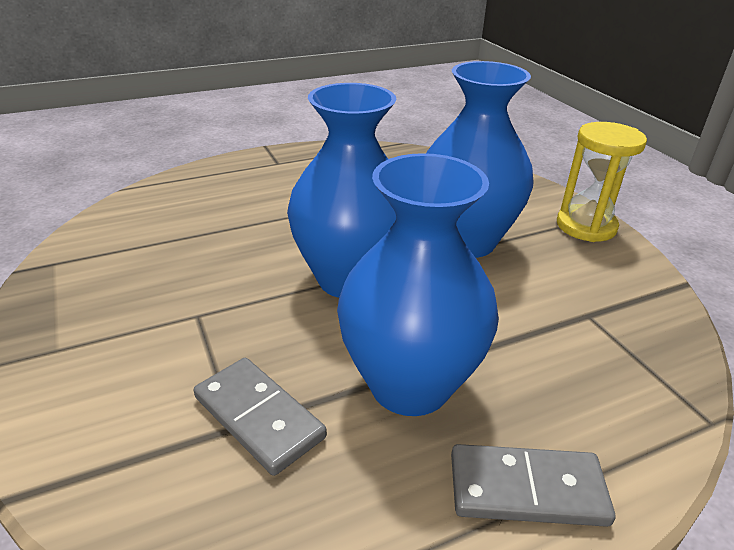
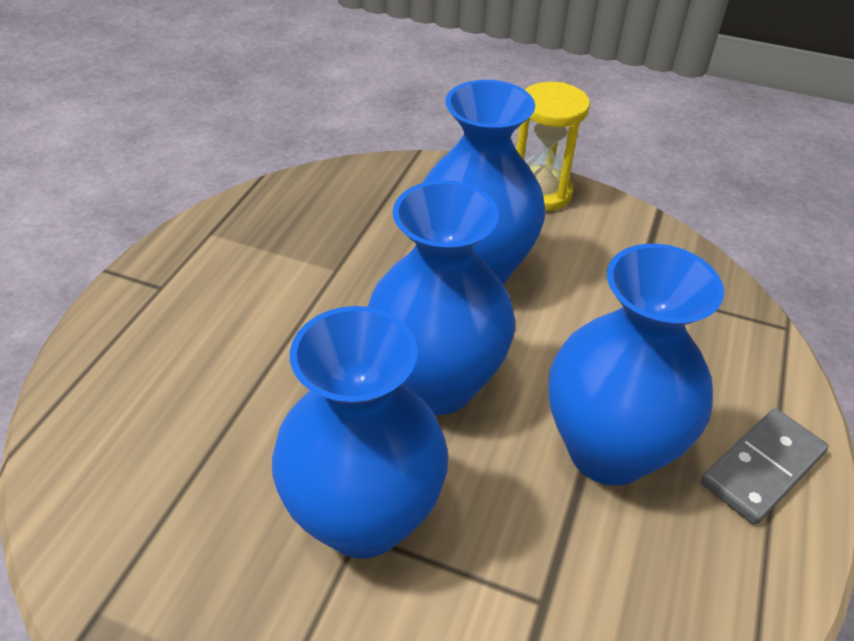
camera: 45 degrees left, 10 degrees up
grey domino [194,358,327,476] -> none
none -> blue vase [272,306,449,559]

